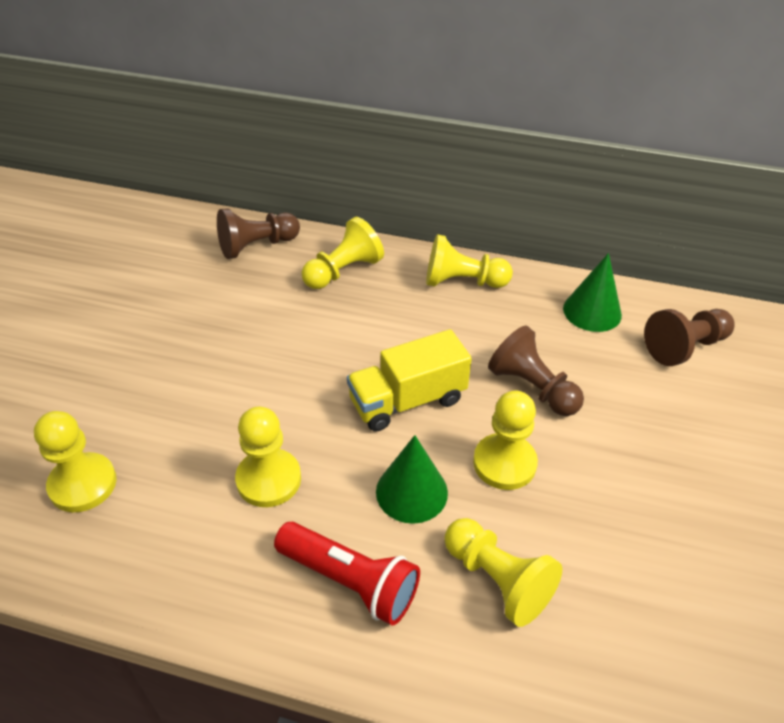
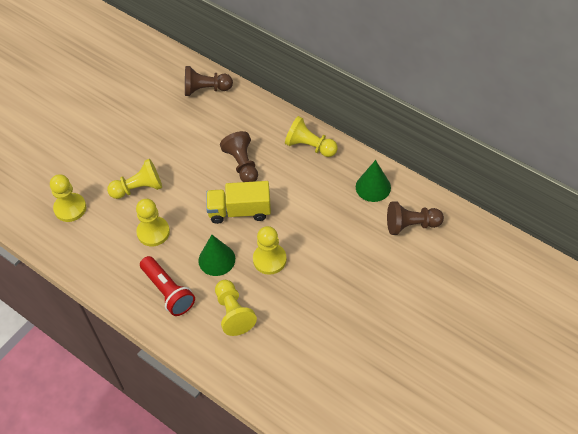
camera: 25 degrees right, 10 degrees up
yellow pawn [302,217,384,289] -> yellow pawn moved to [107,159,162,199]
brown pawn [488,326,584,416] -> brown pawn moved to [220,131,258,182]

